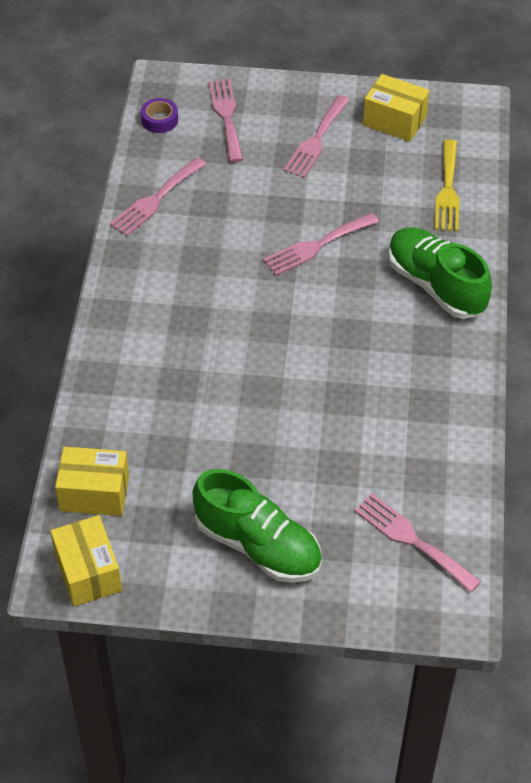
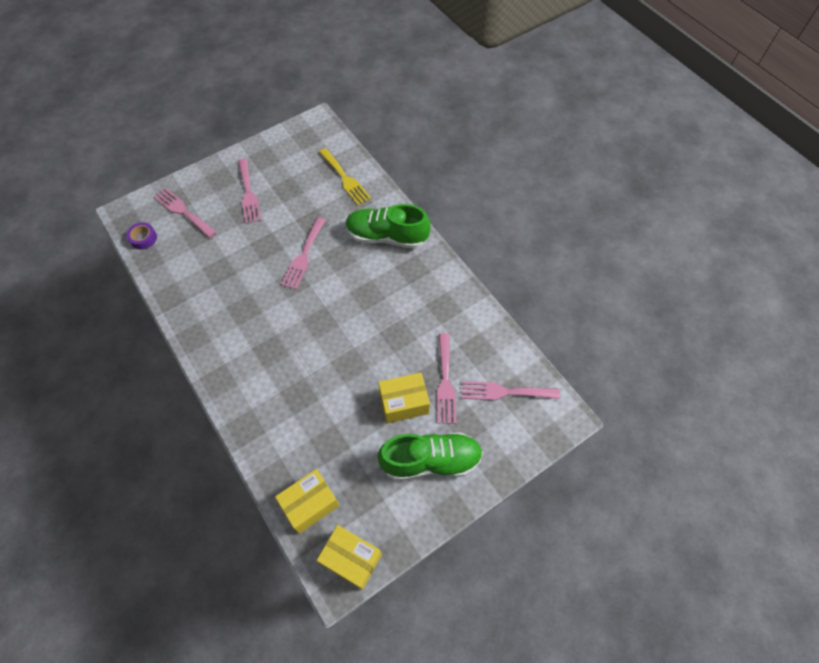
camera: 40 degrees left, 10 degrees up
pink fork [109,157,206,236] -> pink fork moved to [437,333,457,424]
yellow box [363,74,429,142] -> yellow box moved to [378,373,430,423]

